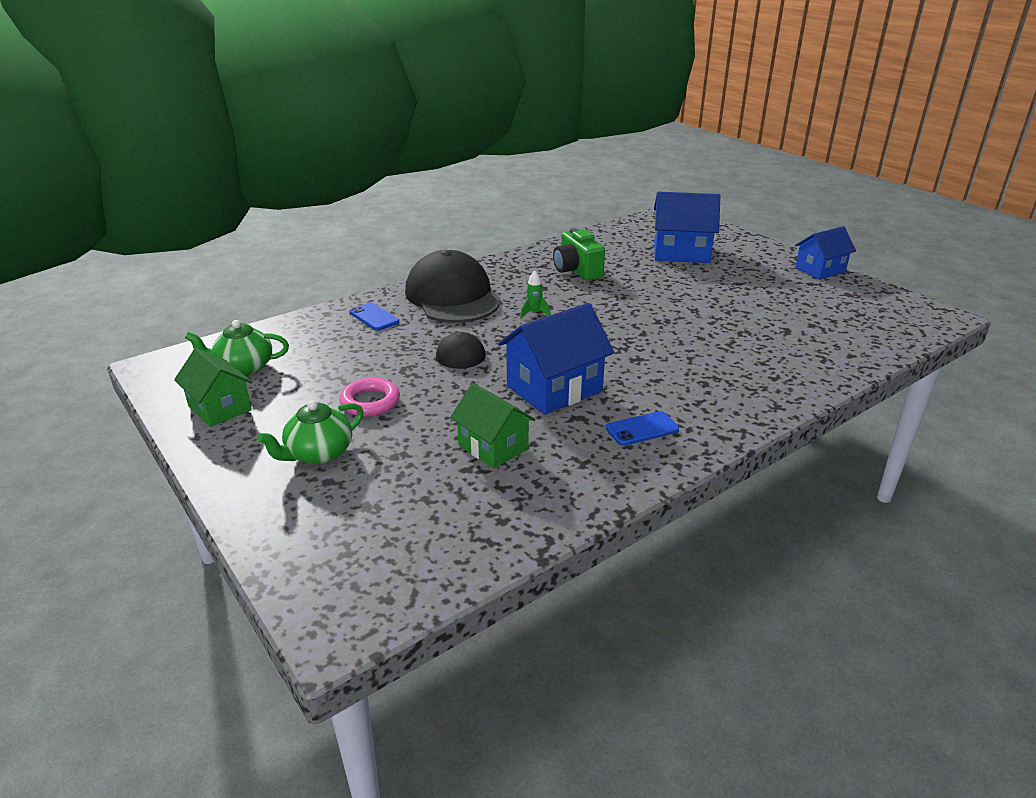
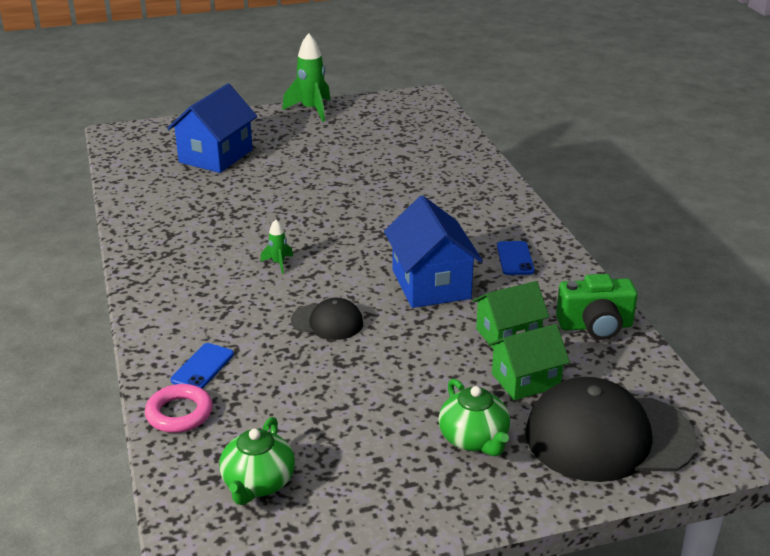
camera: 70 degrees left, 0 degrees up
green house [174,348,252,427] -> green house moved to [488,324,570,400]
pink ring [339,378,400,417] -> pink ring moved to [145,384,213,433]
blue phone [349,302,399,331] -> blue phone turned 45 degrees counterclockwise [171,343,234,389]
black cap [405,250,500,323] -> black cap moved to [526,377,697,482]
green camera [553,228,605,280] -> green camera moved to [556,274,638,340]
blue house [795,226,856,280] -> green rocket [282,33,331,122]

